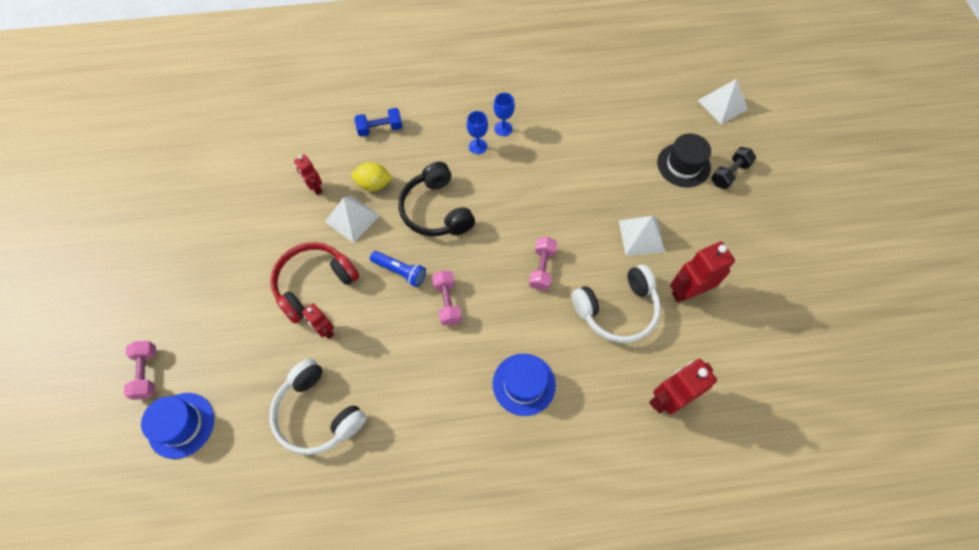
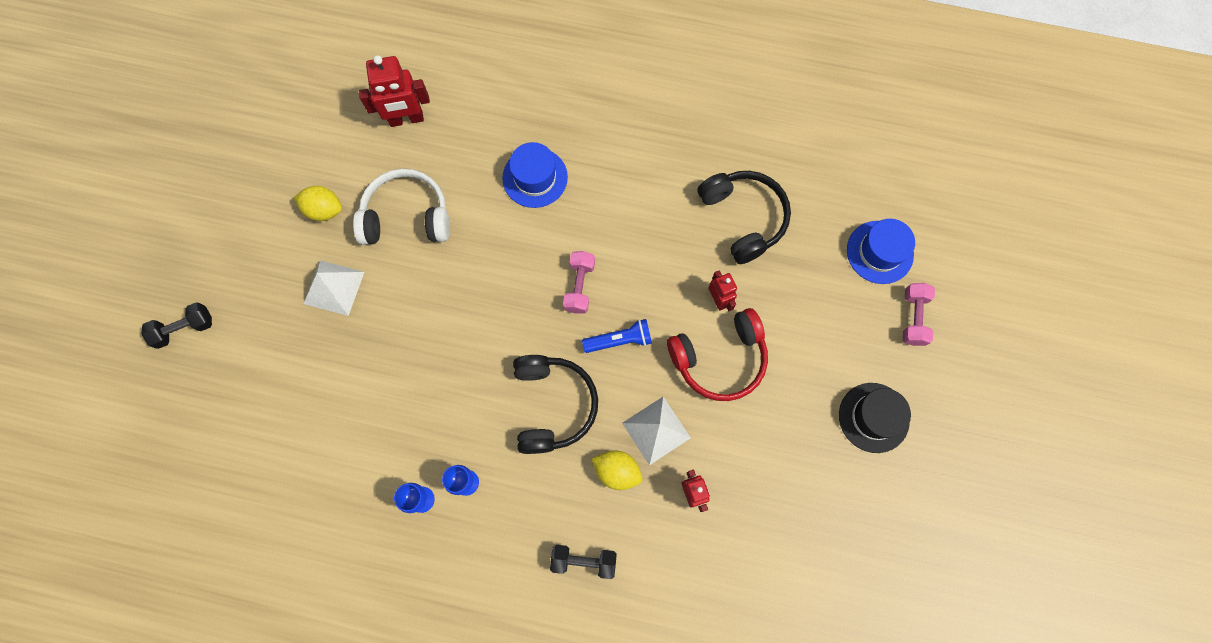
camera: 160 degrees left, 10 degrees up
white headphones [270,358,366,455] -> black headphones [697,171,791,264]
blue dumbbell [354,108,403,137] -> black dumbbell [550,545,617,579]
blue flashlight [370,251,426,287] -> blue flashlight turned 120 degrees clockwise [582,319,652,353]
pink dumbbell [529,237,557,290] -> none
black hat [657,134,711,188] -> black hat moved to [839,383,911,453]
red robot [670,242,735,303] -> yellow lemon [294,186,342,221]
white pyramid [698,79,748,124] -> none

